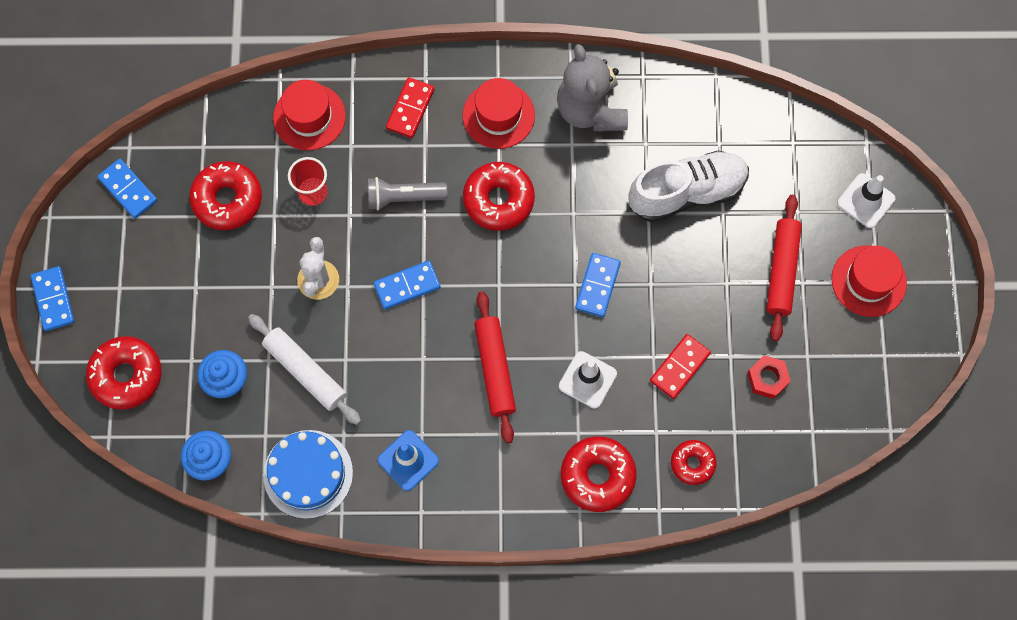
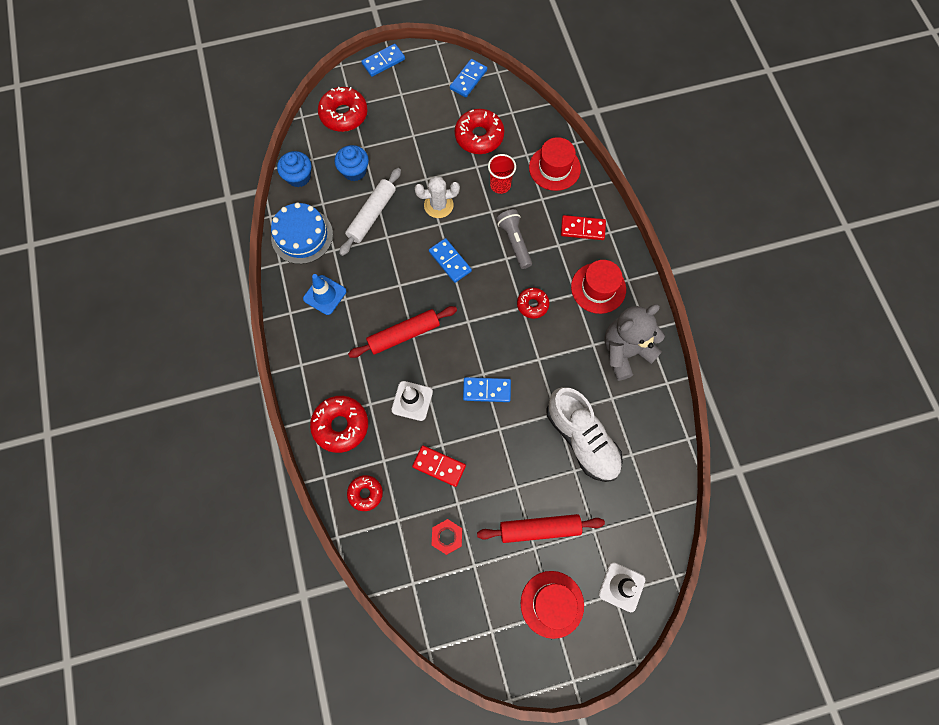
camera: 75 degrees right, 0 degrees up
red donut [463,162,535,231] -> red donut [517,288,550,319], size x0.60

